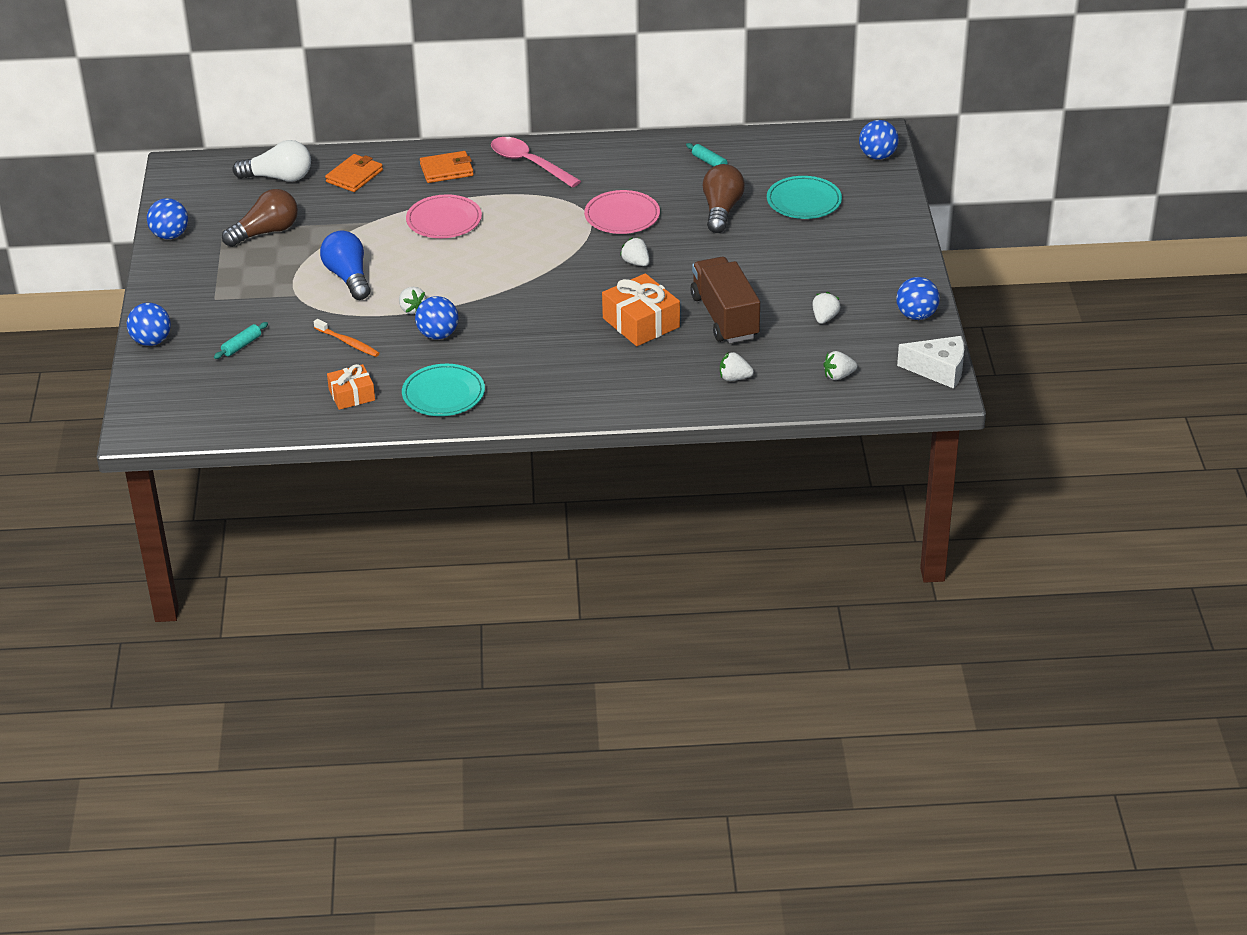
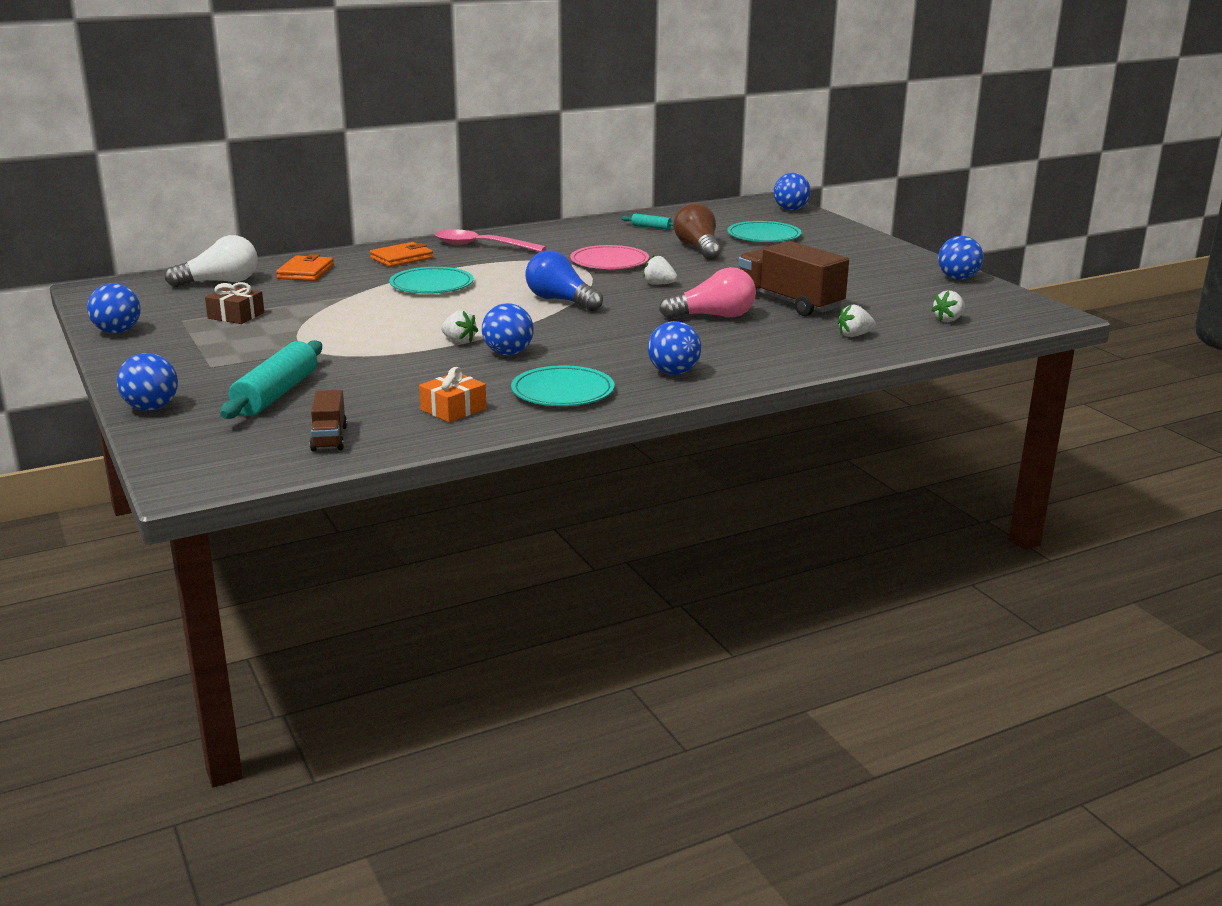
camera: 25 degrees left, 15 degrees down
turquoise rolling pin [214,322,268,359] -> turquoise rolling pin [220,340,322,419], size x2.07
brown light bulb [222,189,298,247] -> brown gift [205,282,264,324]
orange toothbrush [314,319,379,357] -> none
blue light bulb [320,231,370,300] -> blue light bulb moved to [525,250,603,311]
pink plate [406,194,482,238] -> turquoise plate [389,267,474,294]
orange gift [602,273,680,346] -> pink light bulb [659,267,756,319]
white strawberry [812,292,840,324] -> none
white cheese [897,336,964,389] -> none
none -> brown truck [310,390,347,452]
none -> blue ball [648,321,701,375]

